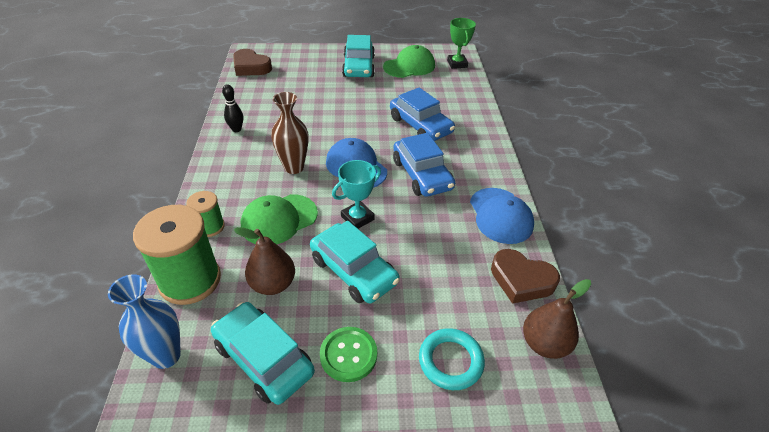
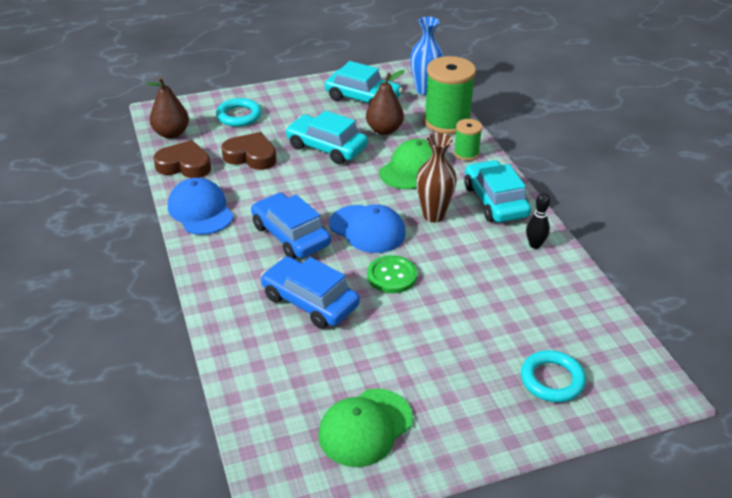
camera: 165 degrees right, 5 degrees down
brown heart [233,49,272,76] -> brown heart moved to [221,132,277,170]
green button [320,327,377,382] -> green button moved to [367,255,417,293]
turquoise trophy [332,160,381,229] -> none
turquoise car [342,35,375,77] -> turquoise car moved to [464,160,531,223]
green trophy [447,18,476,69] -> none
none -> turquoise ring [521,350,586,402]

